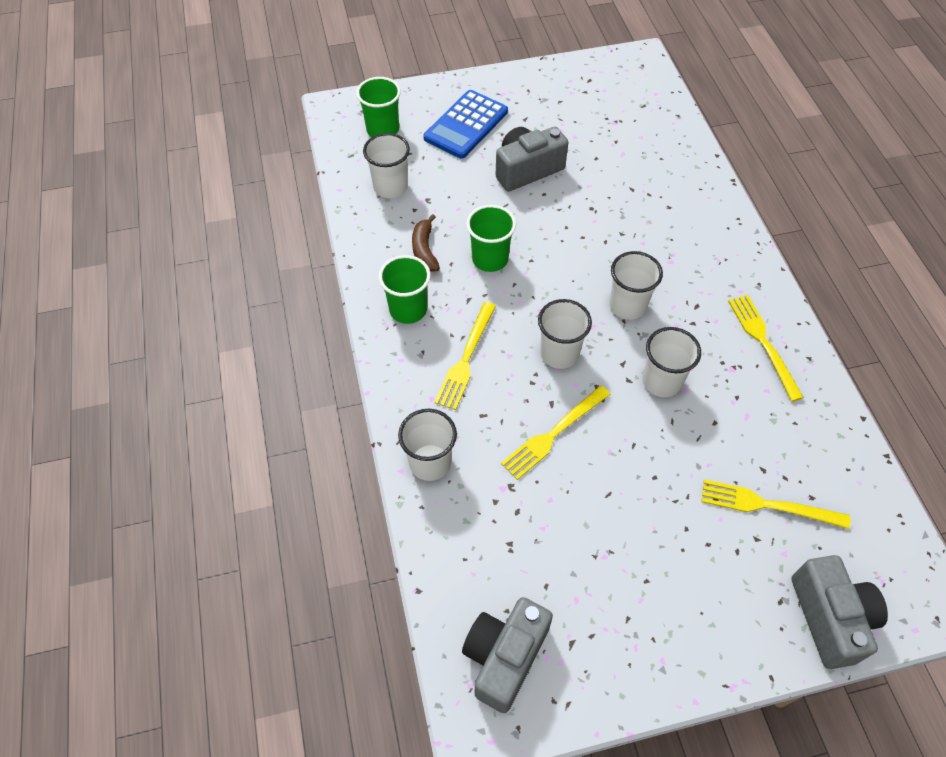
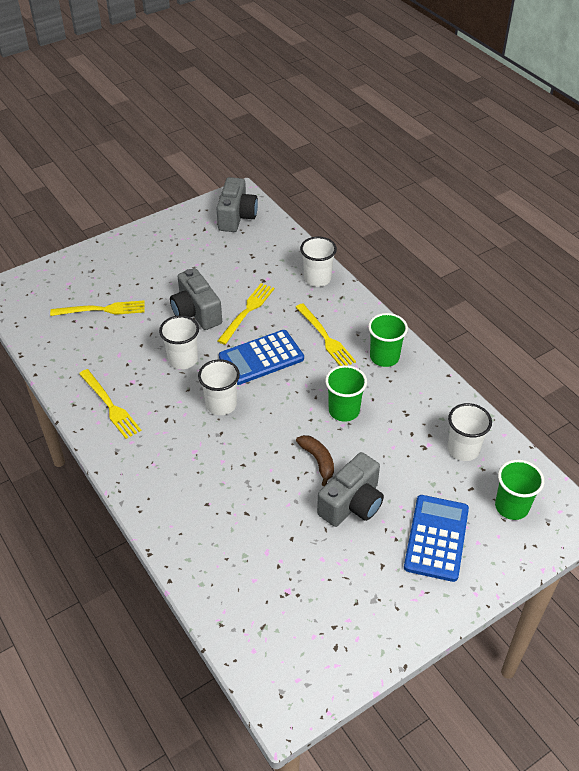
camera: 160 degrees right, 10 degrees down
brown banana [412,214,440,272] -> brown banana moved to [296,435,334,486]
yellow fork [434,302,496,410] -> yellow fork turned 150 degrees clockwise [296,303,356,366]
white cup [538,299,592,369] -> blue calculator [219,330,304,385]
grey camera [791,555,888,669] -> grey camera moved to [170,268,222,330]

